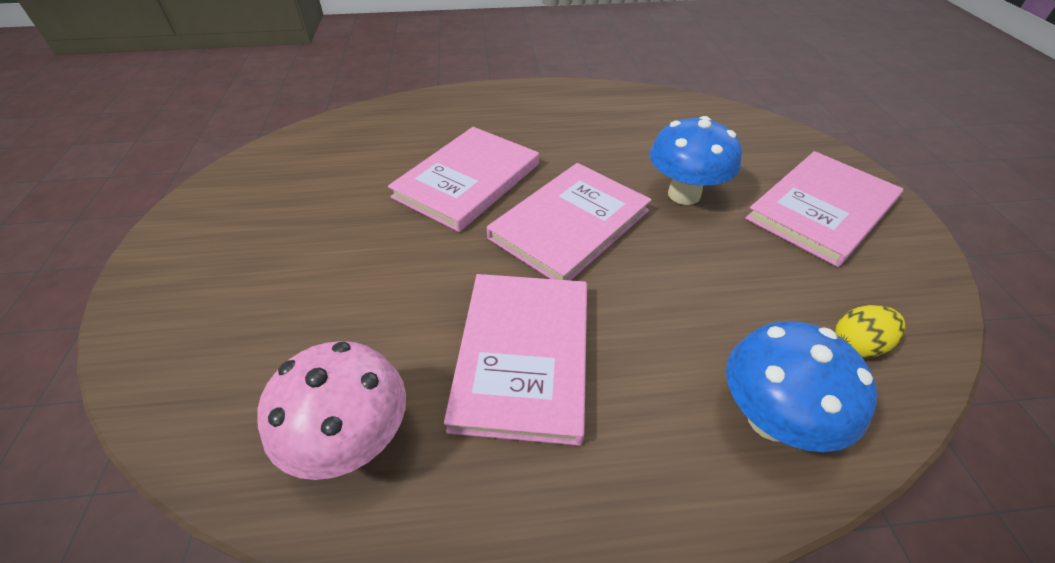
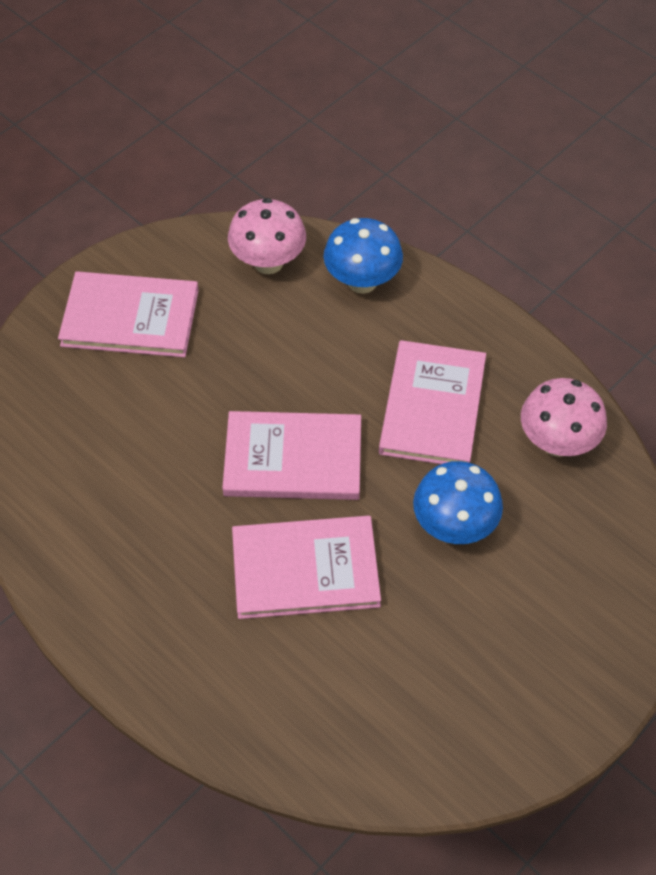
camera: 130 degrees left, 10 degrees up
pink book [444,274,587,446] -> pink book turned 45 degrees counterclockwise [379,340,486,464]
blue mushroom [650,116,742,205] -> blue mushroom moved to [413,461,503,544]
yellow egg [835,305,905,358] -> pink mushroom [228,198,306,274]

